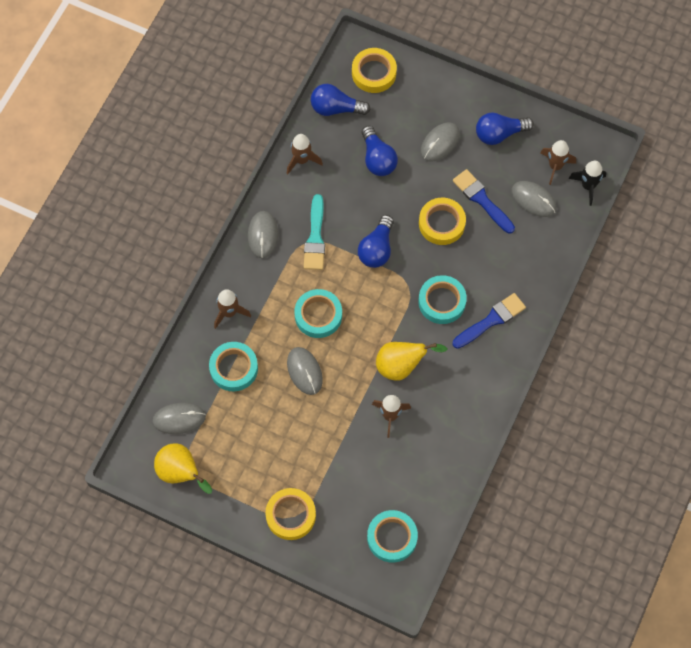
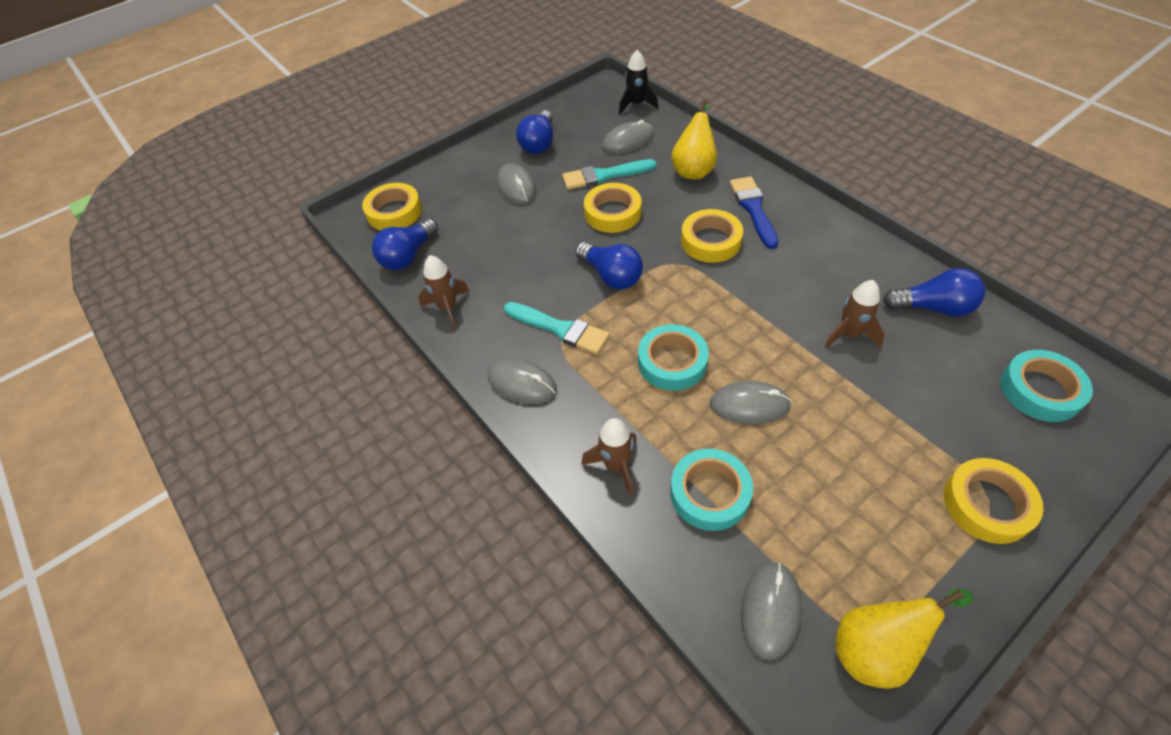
camera: 60 degrees left, 15 degrees down
blue light bulb [361,126,398,176] -> blue light bulb moved to [883,268,985,317]
yellow pear [376,342,447,381] -> yellow pear moved to [671,99,717,179]
turquoise tape [418,275,467,324] -> yellow tape [681,209,743,263]
blue brush [453,169,515,234] -> turquoise brush [562,159,657,190]
brown rocket [541,140,576,185] -> none

